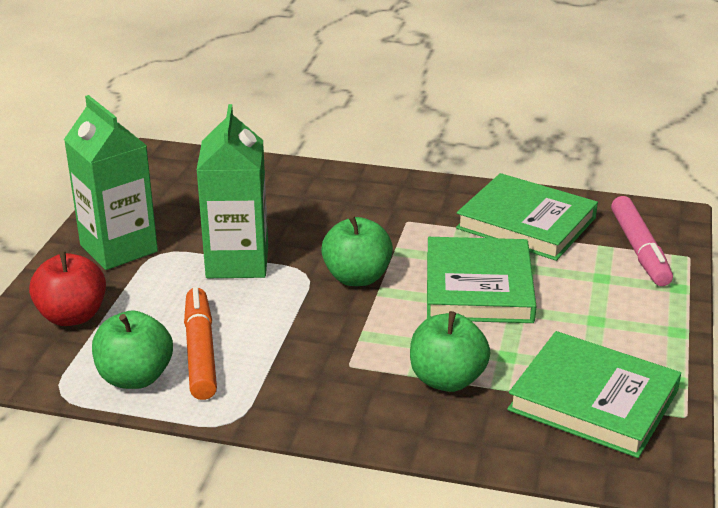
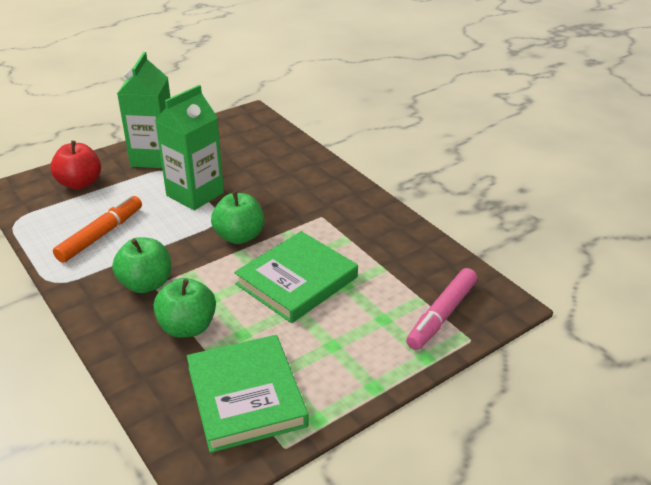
camera: 40 degrees right, 5 degrees up
green apple [92,310,173,389] -> green apple moved to [112,237,171,293]
green book [456,173,598,261] -> none

